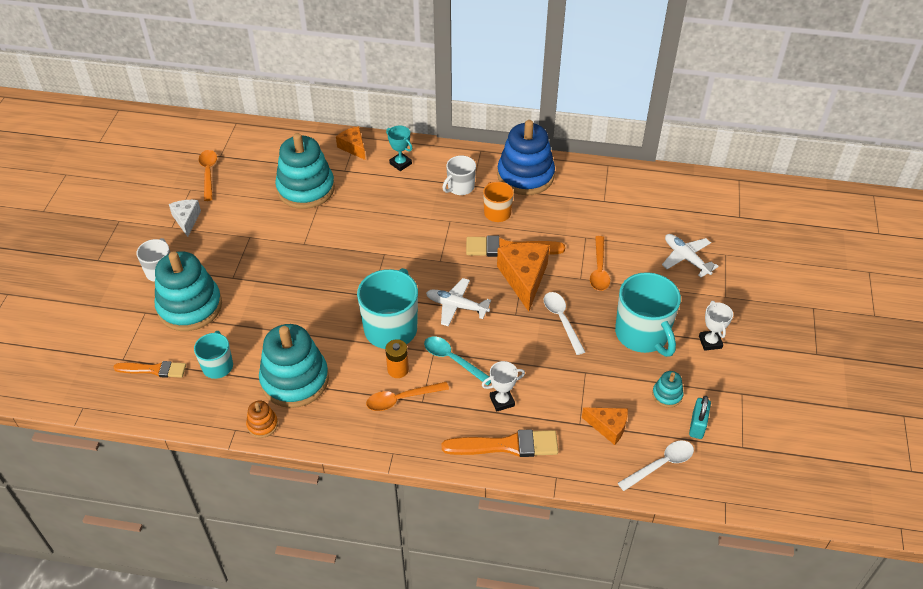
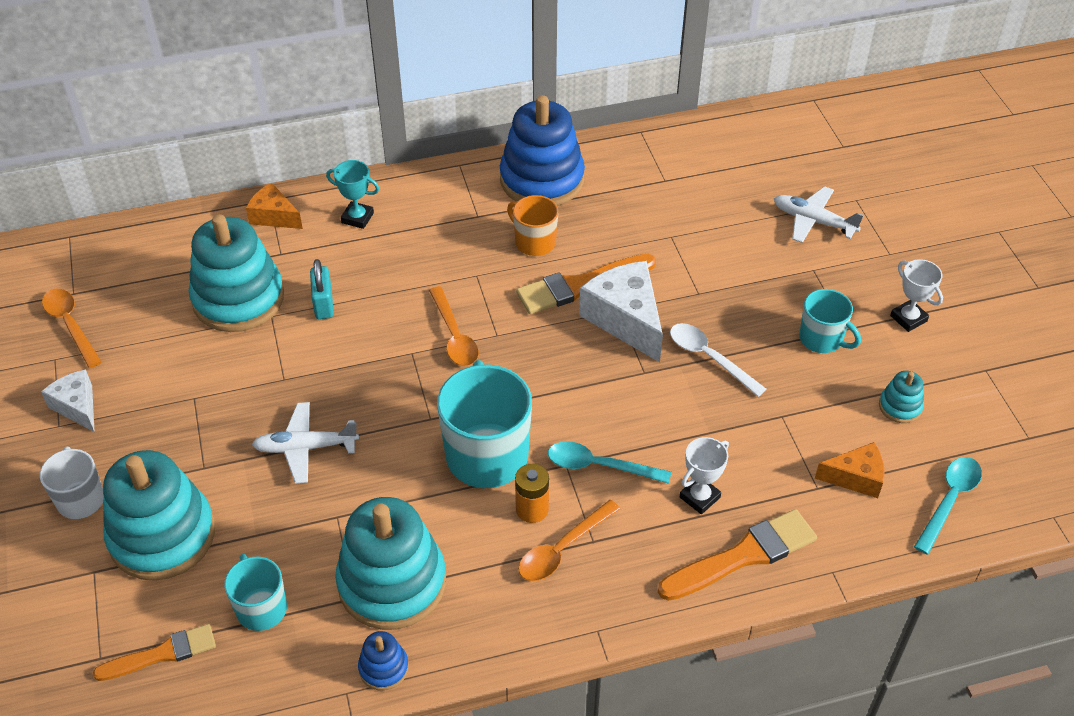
camera: 25 degrees left, 0 degrees up
orange stacking toy [246,400,278,438] -> blue stacking toy [358,631,409,691]
white plane [426,278,491,326] -> white plane moved to [252,402,359,483]
white mug [442,156,476,195] -> none
orange cheese [497,243,549,312] -> white cheese [579,261,663,362]
orange spoon [590,236,610,291] -> orange spoon moved to [429,286,479,366]
turquoise mug [615,272,681,357] -> turquoise mug [799,289,861,353], size x0.56
white spoon [618,441,694,491] -> turquoise spoon [914,457,982,554]
turquoise padlock [689,396,711,439] -> turquoise padlock moved to [310,259,334,319]

